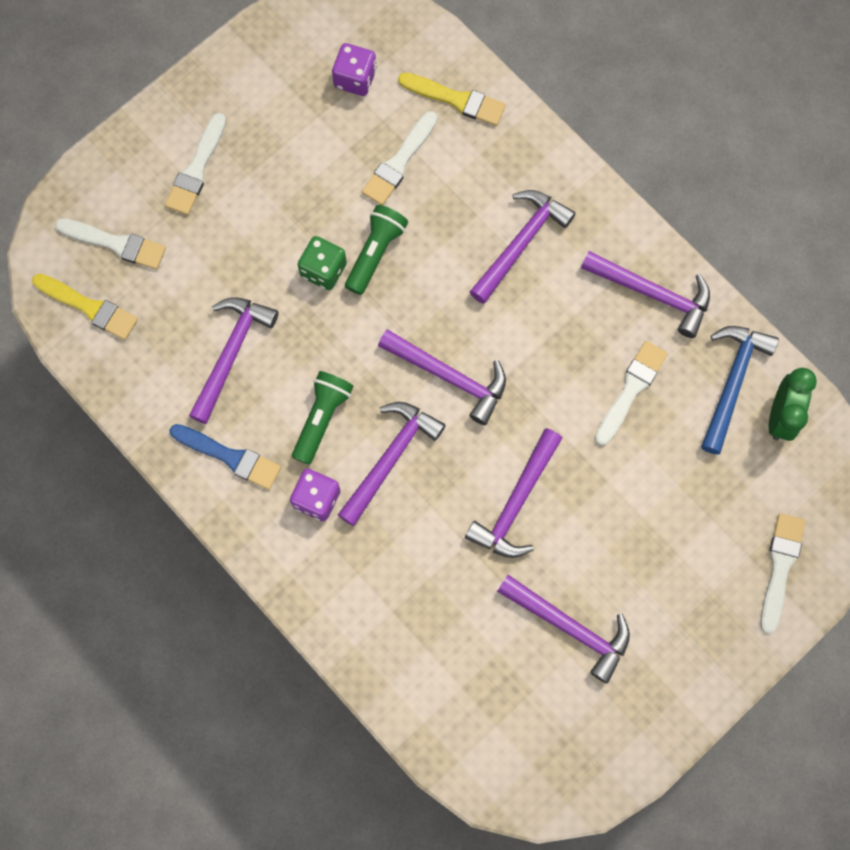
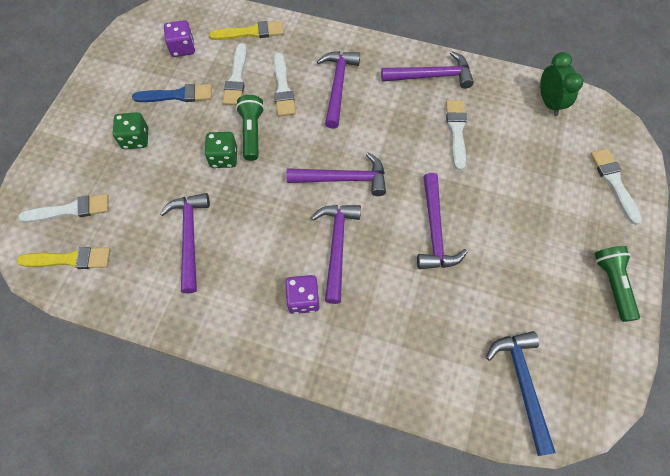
camera: 30 degrees left, 10 degrees down
white brush [165,113,226,215] -> white brush moved to [274,53,296,116]
blue brush [169,424,281,490] -> blue brush moved to [132,84,212,102]
green flashlight [292,371,354,465] -> green flashlight moved to [595,246,640,322]
purple hammer [497,575,630,683] -> none
blue hammer [701,326,779,455] -> blue hammer moved to [486,331,556,456]
none -> green dice [113,112,148,149]

